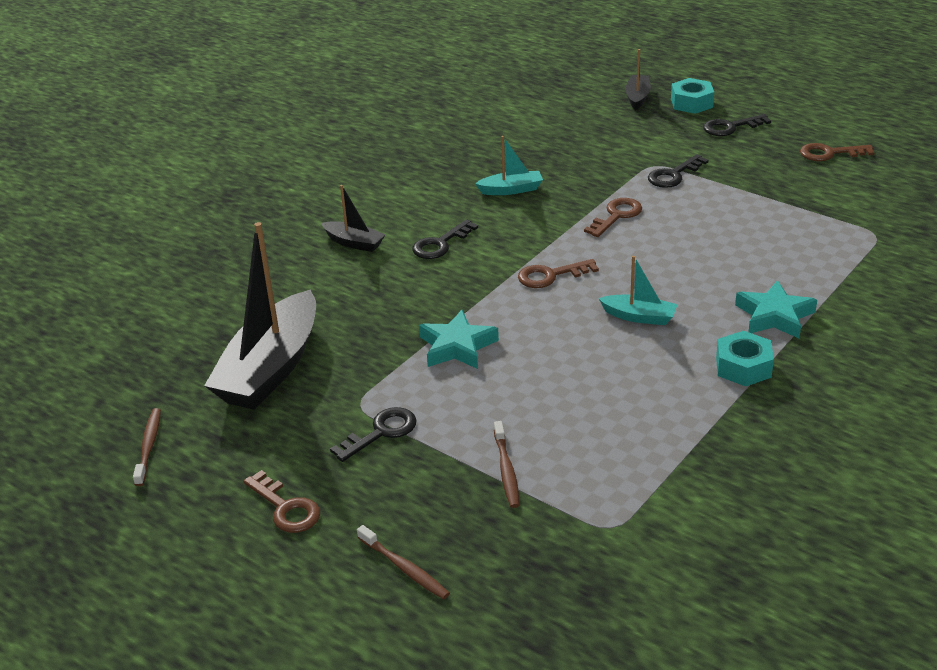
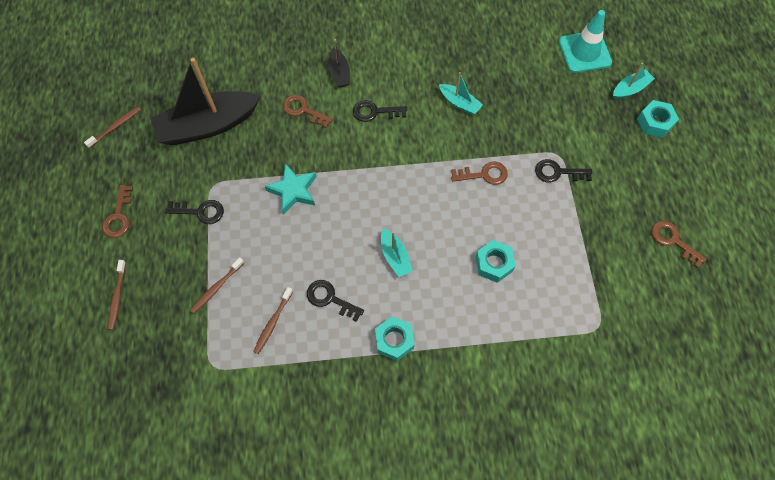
camera: 45 degrees right, 30 degrees up
brown key [518,259,599,288] -> brown key moved to [283,95,333,128]
black boat [625,49,651,110] -> turquoise boat [613,63,655,99]
black key [703,114,771,136] -> black key moved to [307,280,364,322]
turquoise star [735,280,817,338] -> none
none -> brown toothbrush [253,287,293,354]
none -> turquoise nut [476,240,516,283]
none -> turquoise traffic cone [559,10,612,73]

